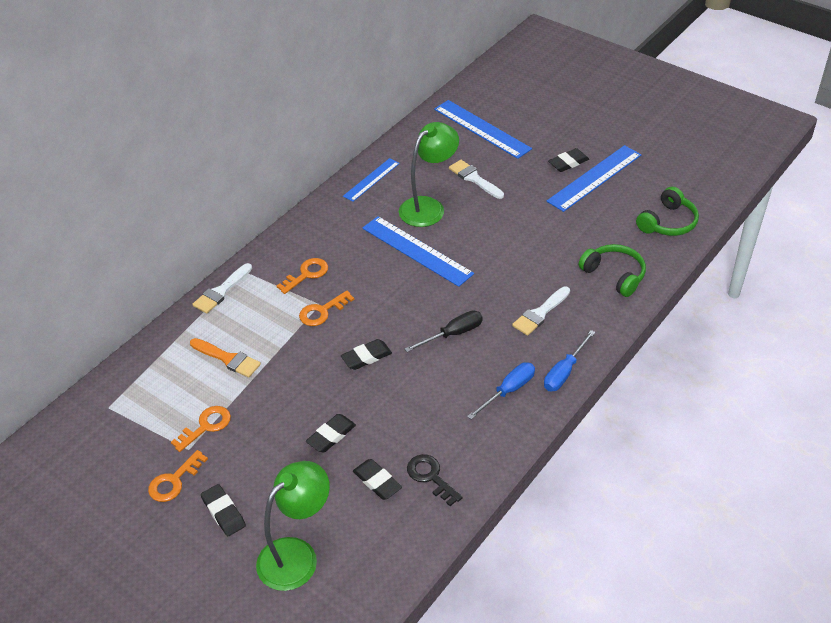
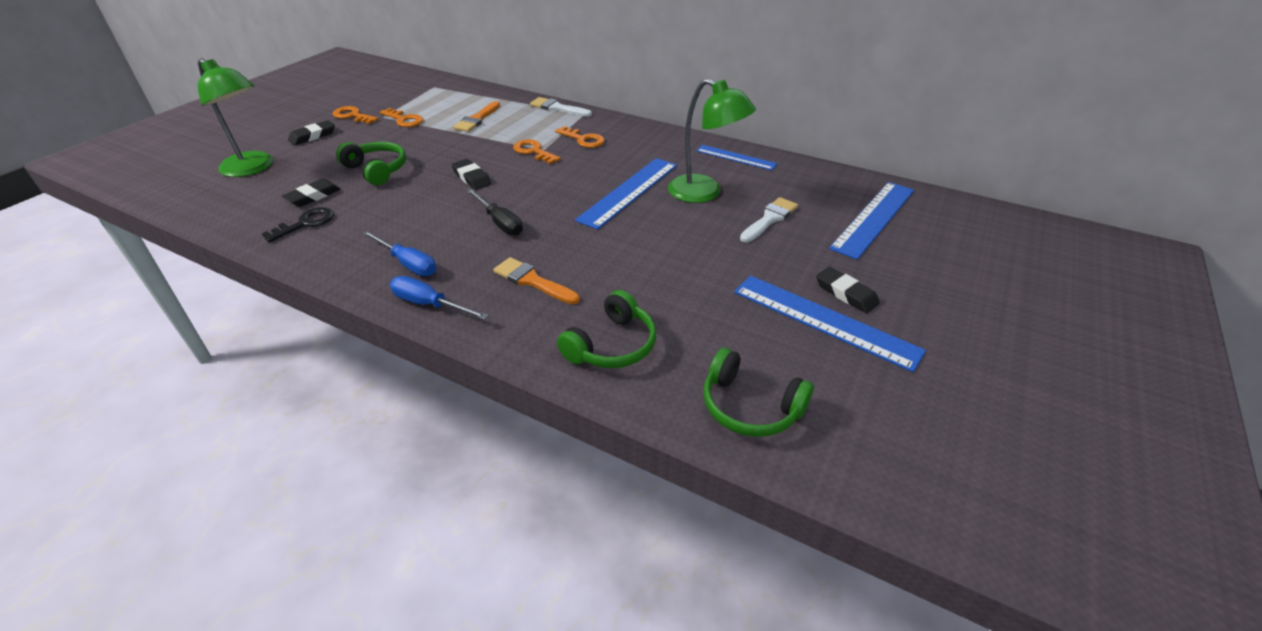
camera: 80 degrees right, 5 degrees down
black eraser [306,414,356,453] -> green headphones [336,142,406,185]
white brush [512,286,570,336] -> orange brush [493,257,580,304]

